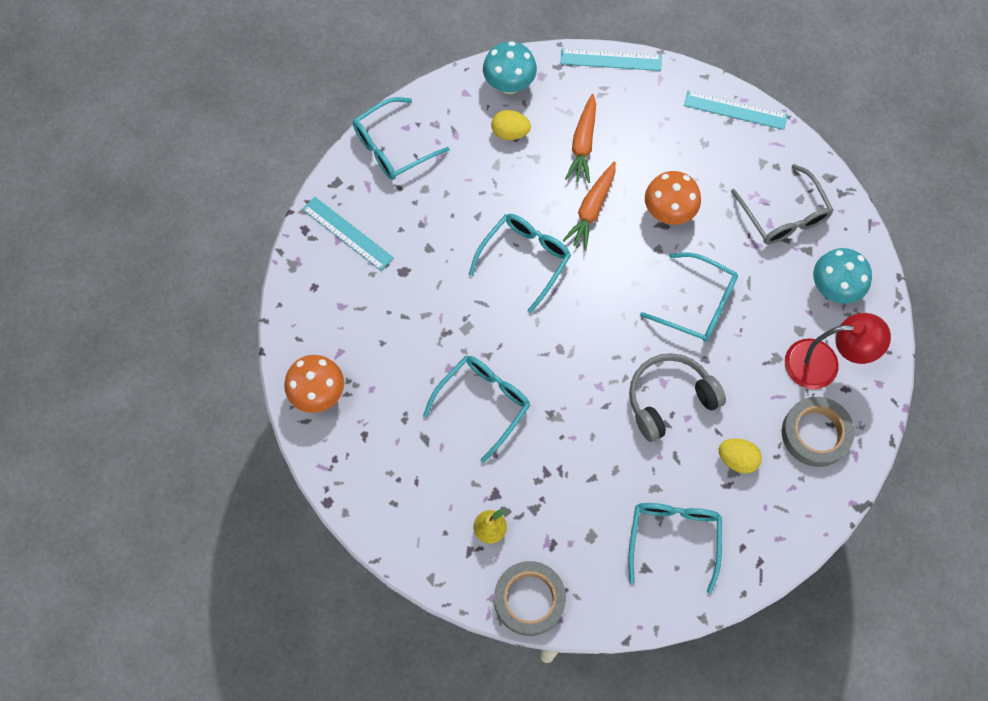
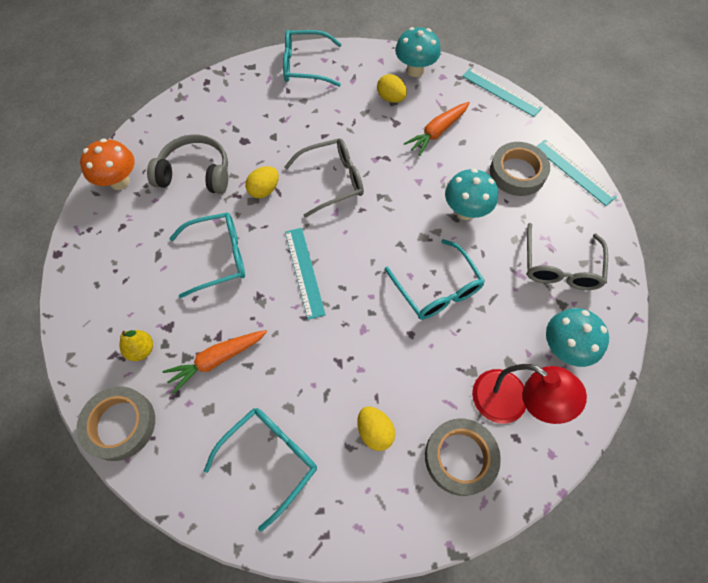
camera: 35 degrees right, 5 degrees down
turquoise ruler [302,196,394,271] -> turquoise ruler moved to [285,228,326,320]
turquoise glasses [469,214,571,313] -> grey glasses [284,138,364,218]
orange carrot [562,161,616,250] -> orange carrot moved to [162,330,267,394]
grey headphones [629,353,726,442] -> grey headphones moved to [147,135,228,194]
orange mushroom [645,171,701,225] -> turquoise mushroom [445,169,498,220]
none -> yellow egg [245,166,279,198]
none -> grey tape [490,142,550,196]

